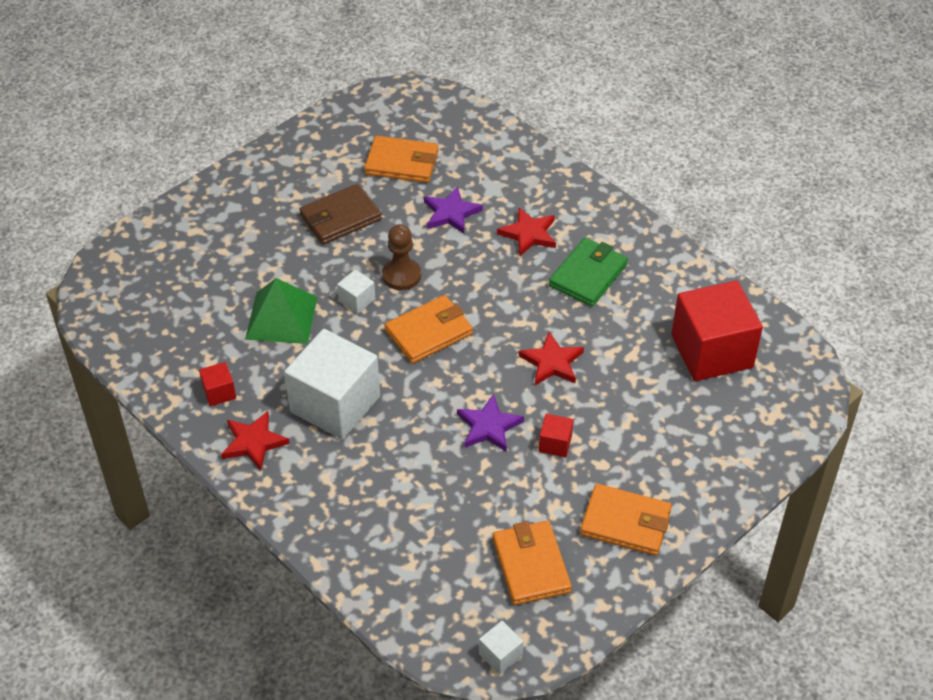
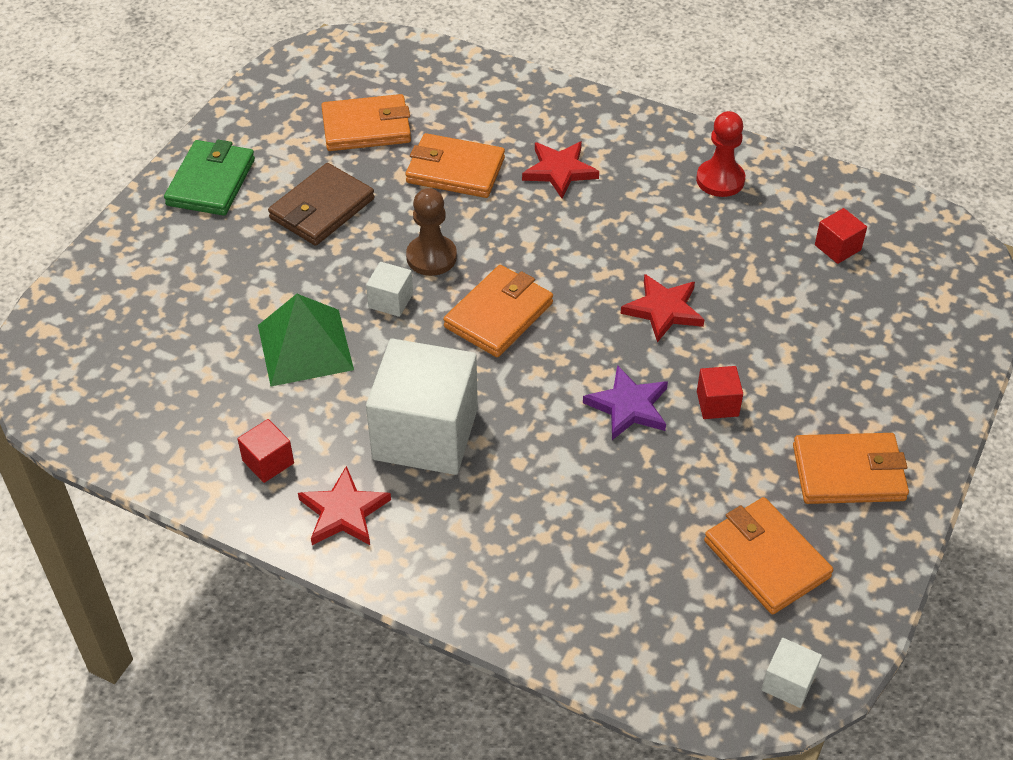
camera: 20 degrees left, 0 degrees up
purple star [424,186,483,234] -> orange wallet [405,133,505,198]
green wallet [549,238,628,306] -> green wallet moved to [164,140,255,216]
red cube [671,280,763,381] -> red cube [815,208,867,264], size x0.42
none -> red pawn [696,111,745,197]

